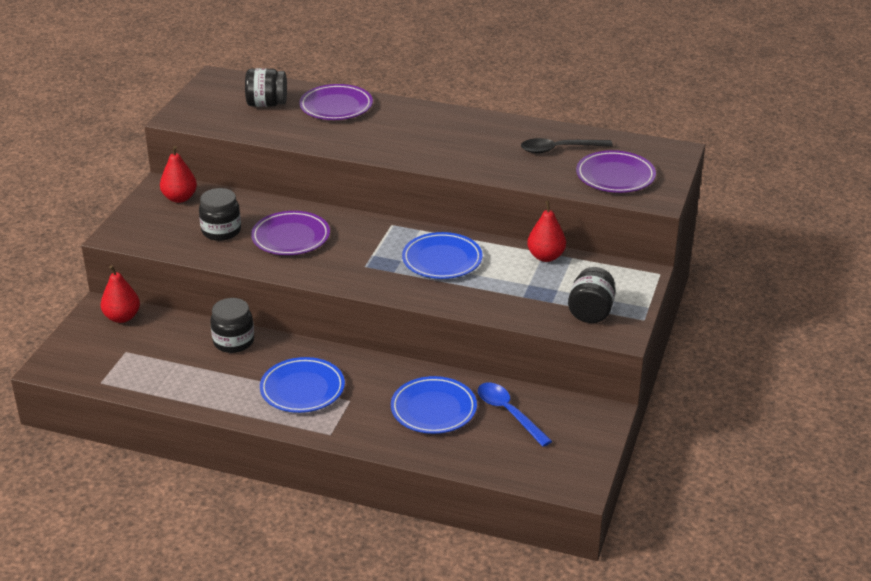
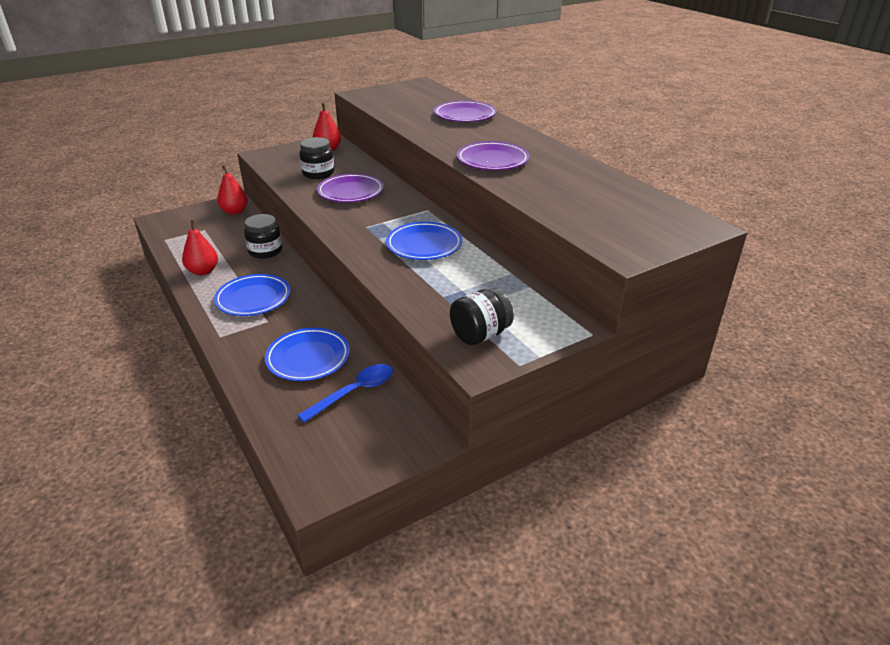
camera: 40 degrees right, 0 degrees up
black jar [245,68,287,107] -> none
blue spoon [478,383,552,447] -> blue spoon turned 45 degrees clockwise [297,364,393,422]
black spoon [521,138,613,154] -> none
red pear [527,201,566,262] -> red pear moved to [182,220,218,275]
purple plate [576,150,656,193] -> purple plate moved to [457,141,530,170]

